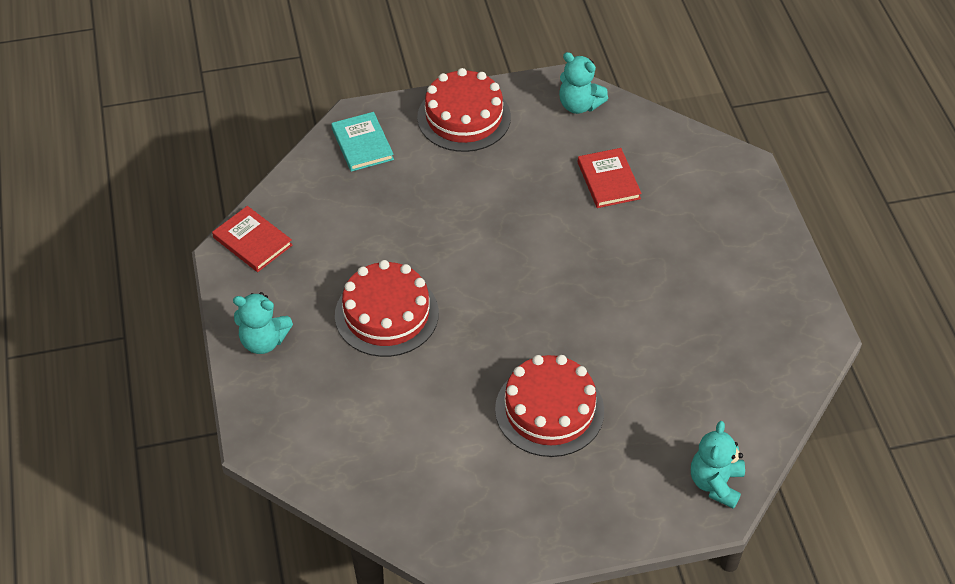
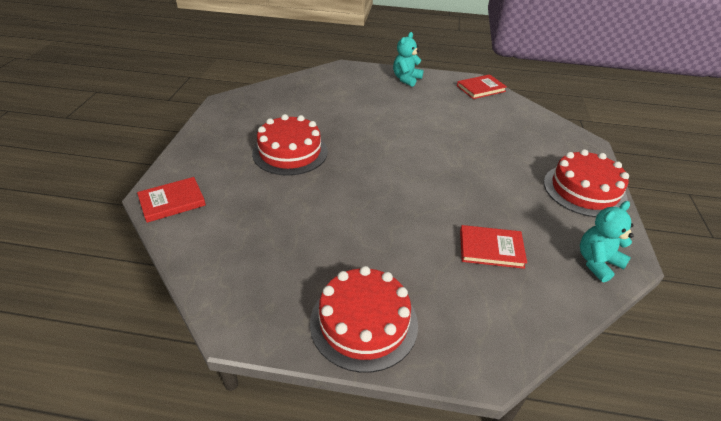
camera: 110 degrees right, 10 degrees down
turquoise book [331,112,394,172] -> none
red cake [335,260,439,357] -> red cake moved to [310,266,418,373]
turquoise teddy bear [691,421,745,509] -> red book [137,177,206,223]

